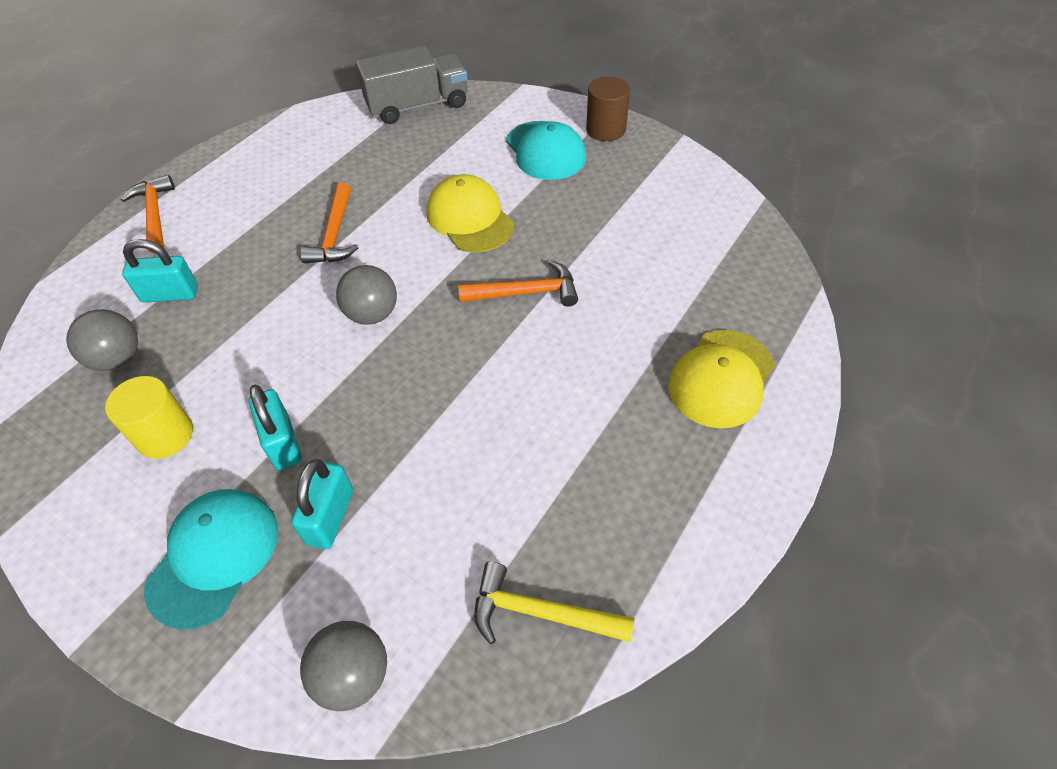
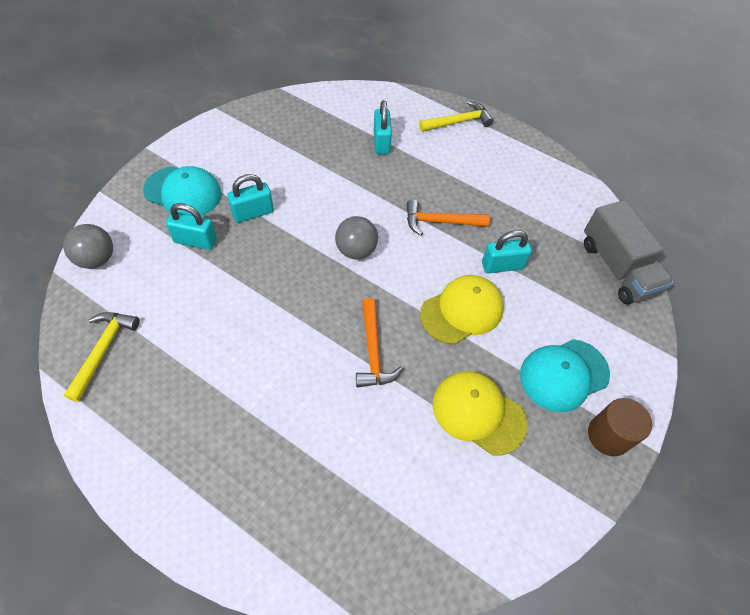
camera: 85 degrees right, 5 degrees up
grey ball [66,309,138,371] -> none
yellow cylinder [105,376,193,459] -> none
orange hammer [121,175,175,253] -> yellow hammer [419,101,494,132]
yellow cap [668,330,775,428] -> yellow cap moved to [433,371,528,455]
none -> turquoise padlock [482,230,532,273]

